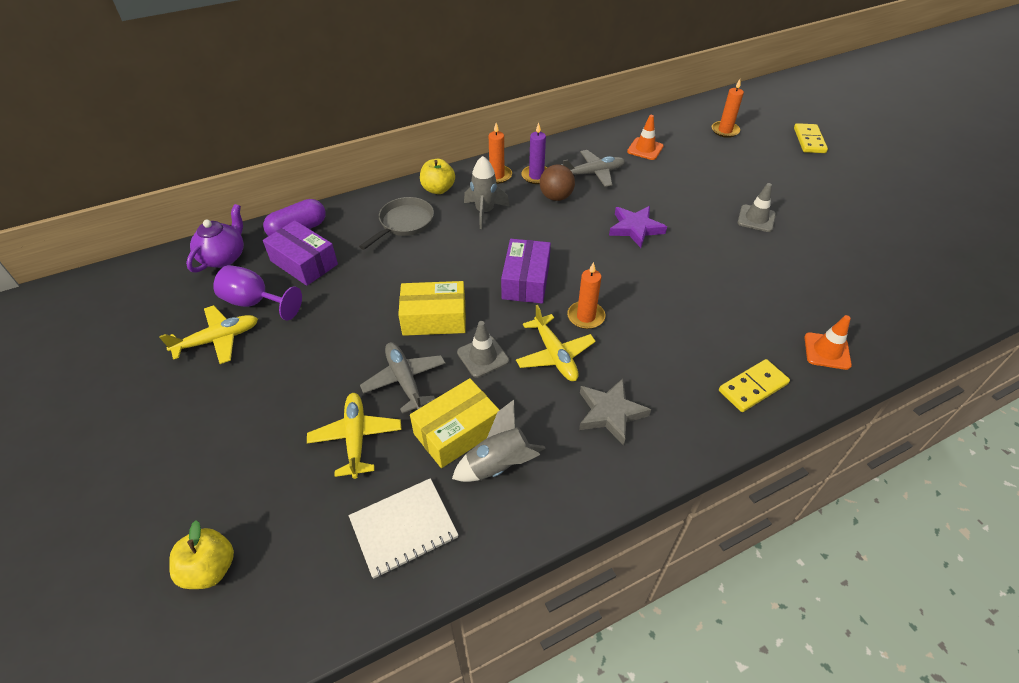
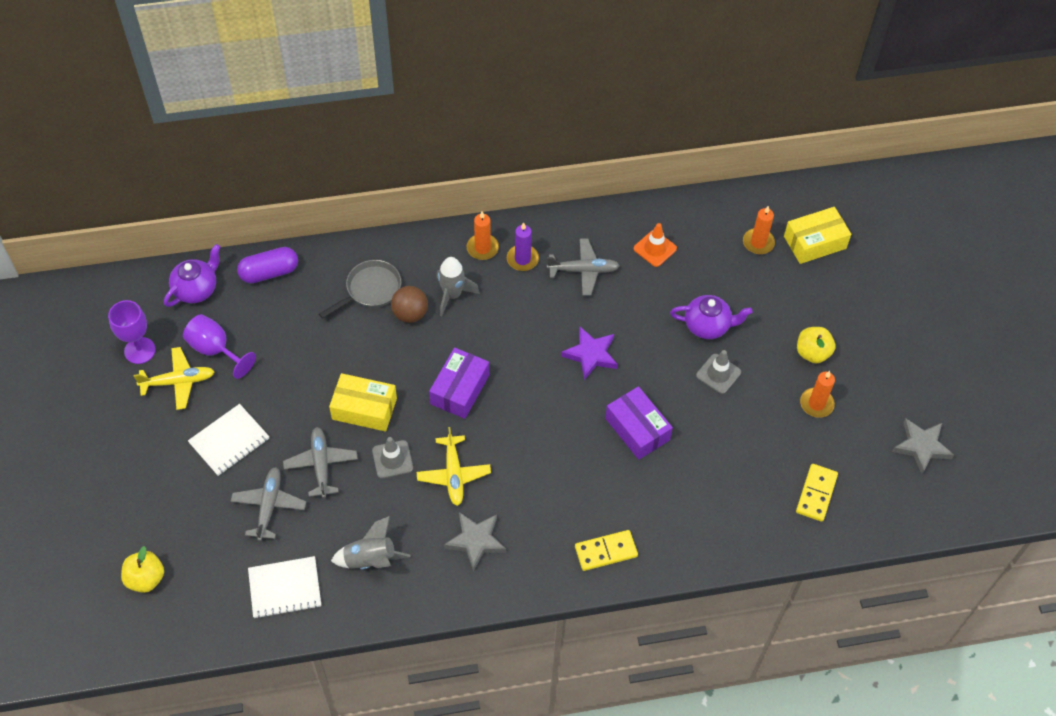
camera: 15 degrees right, 10 degrees up
purple box [263,220,338,286] -> purple box moved to [605,386,673,460]
yellow plane [307,393,402,479] -> grey plane [231,467,306,541]
yellow box [410,378,499,468] -> yellow box moved to [784,207,851,264]
yellow apple [420,159,455,194] -> yellow apple moved to [797,327,835,364]
brown ball [540,164,575,201] -> brown ball moved to [391,286,428,323]
orange candle [567,262,605,329] -> orange candle moved to [800,371,835,418]
yellow domino [794,123,828,153] -> yellow domino moved to [796,464,838,522]
orange traffic cone [804,315,852,370] -> none
none -> purple goblet [108,300,155,364]
none -> white notebook [188,404,269,476]
none -> purple teapot [670,295,753,339]
none -> grey star [892,418,954,474]

